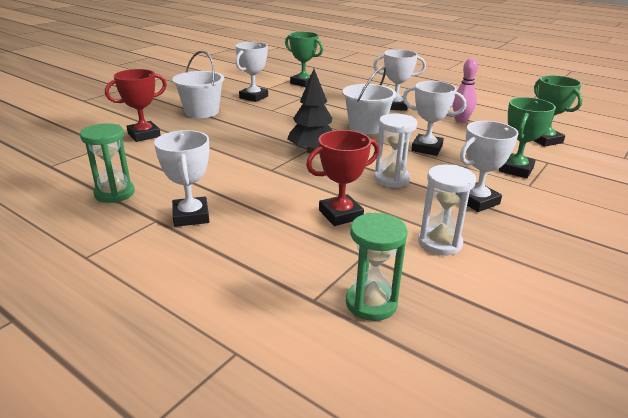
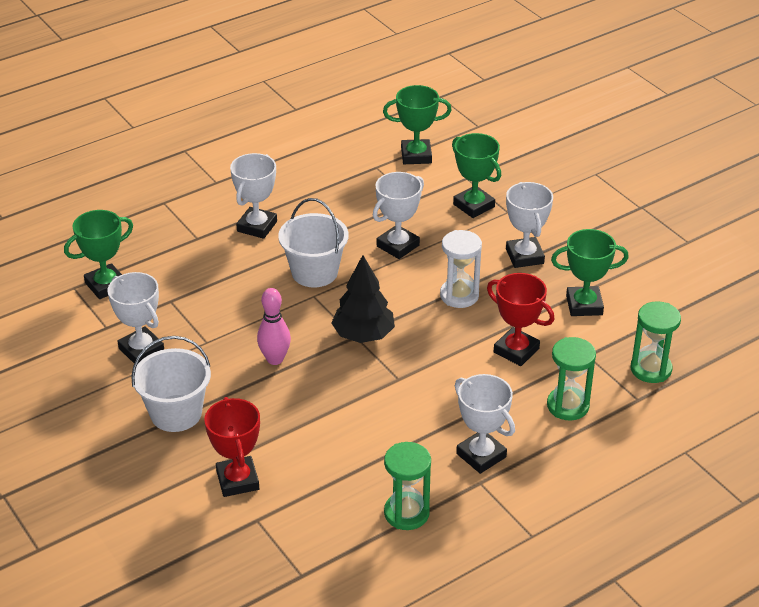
camera: 70 degrees left, 10 degrees up
white trophy [154,130,209,227] -> white trophy turned 45 degrees clockwise [455,374,515,474]
red trophy [306,130,379,226] -> red trophy turned 45 degrees counterclockwise [487,273,555,366]
white hourglass [418,165,476,256] -> green trophy [551,229,629,316]
pink bowling pin [453,58,478,123] -> pink bowling pin moved to [257,288,291,365]
none -> green hourglass [547,337,596,421]

